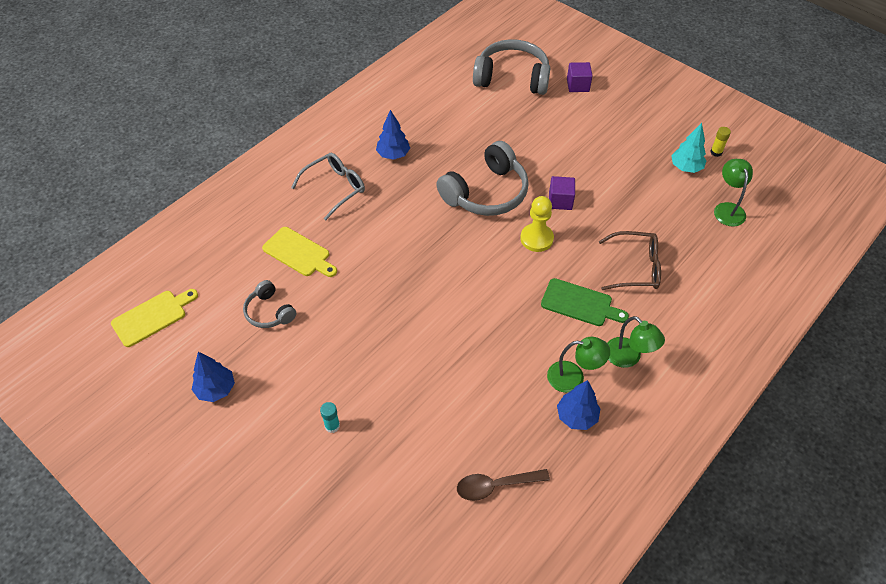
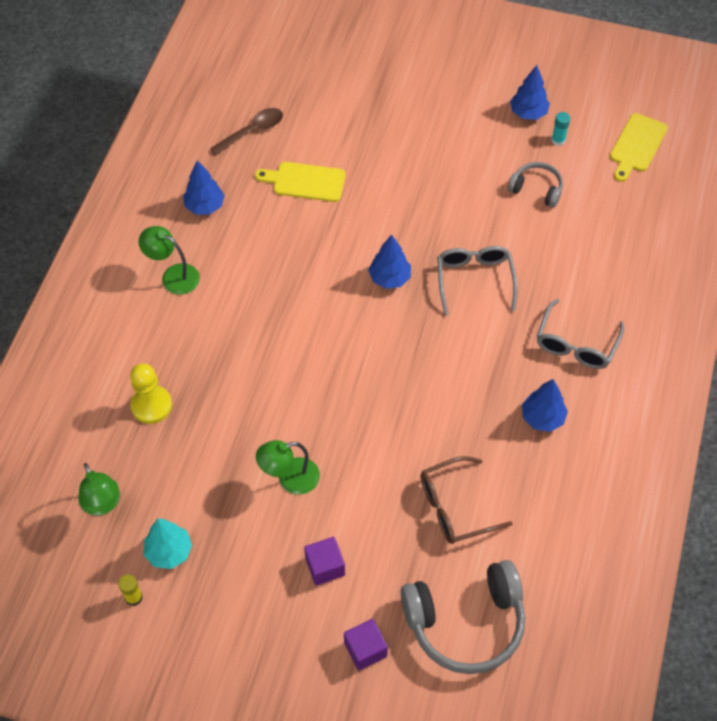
camera: 155 degrees right, 5 degrees up
yellow cutting board [262,227,337,277] -> yellow cutting board moved to [255,162,346,202]
turquoise glue stick [320,402,340,433] -> turquoise glue stick moved to [551,112,570,146]
grey headphones [436,141,529,216] -> none
yellow pawn [520,196,554,252] -> yellow pawn moved to [130,363,172,424]
green cutting board [541,278,629,326] -> none
green lamp [547,337,610,393] -> green lamp moved to [256,440,320,495]
purple cube [549,176,575,210] -> purple cube moved to [304,537,345,586]
brown glasses [599,231,661,290] -> brown glasses moved to [420,456,513,544]
none -> blue tree [368,234,411,289]
none -> grey glasses [437,246,518,315]

